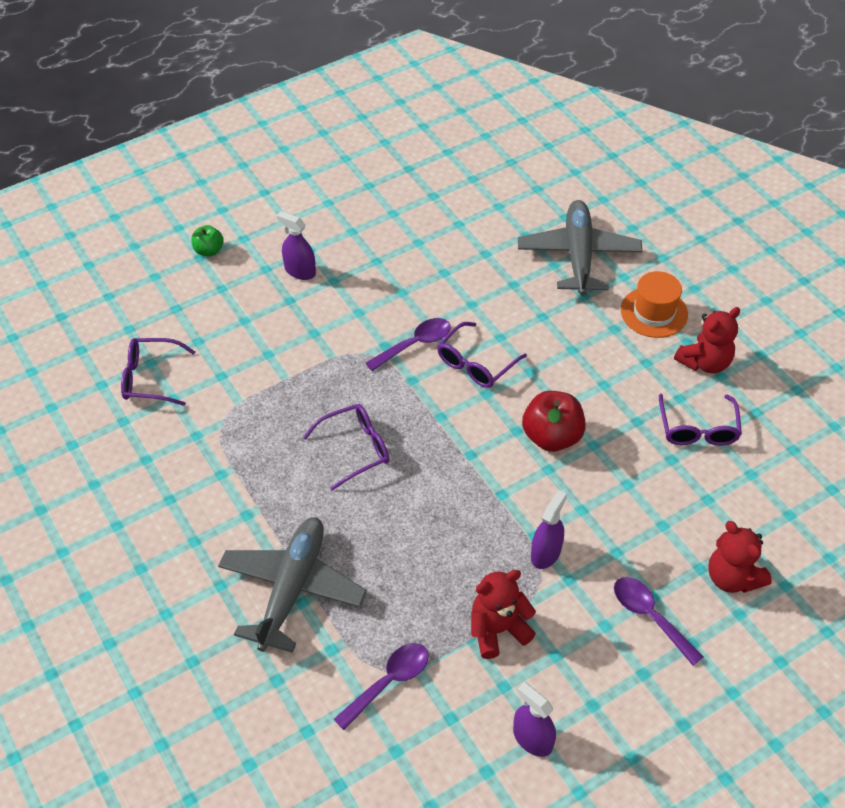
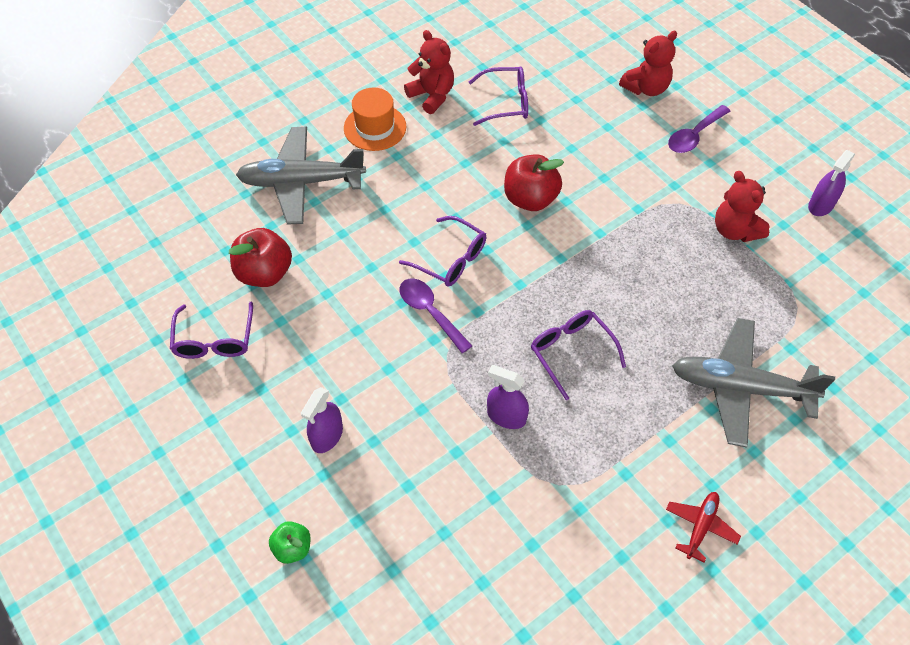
camera: 95 degrees left, 5 degrees up
purple glasses [121,338,195,406] -> purple glasses moved to [170,302,253,359]
purple spoon [334,643,429,730] -> none
purple spray bottle [531,490,567,569] -> purple spray bottle moved to [487,365,529,429]
none -> red apple [229,228,292,287]
none -> red plane [666,492,741,562]

